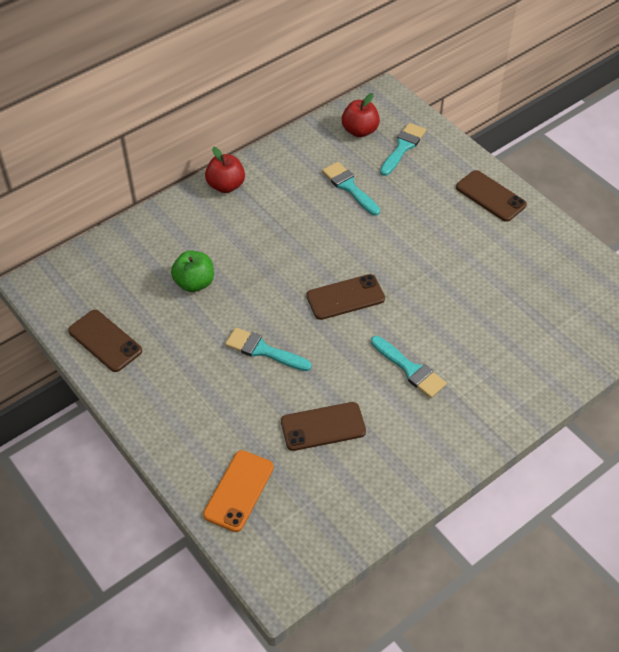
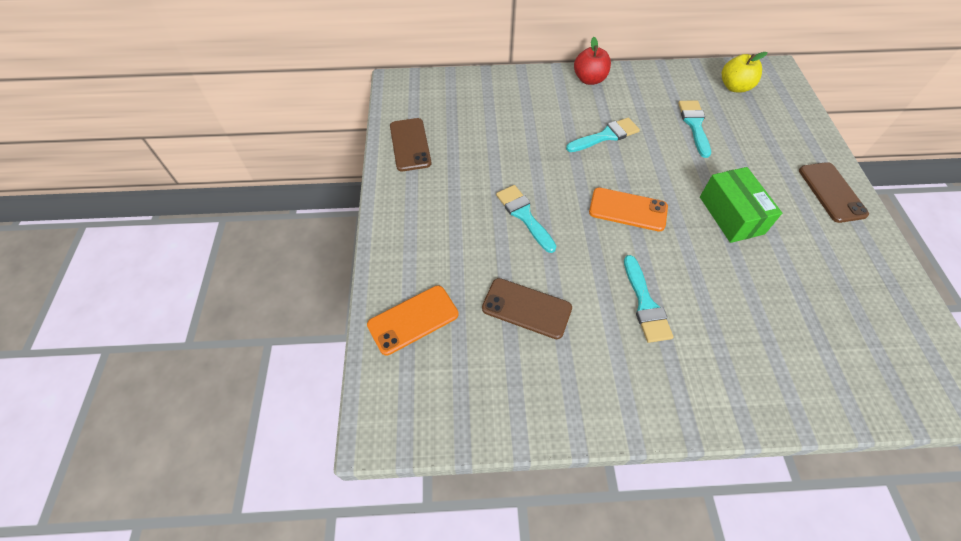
camera: 35 degrees right, 5 degrees up
green apple [171,251,214,292] -> none
brown phone [306,274,385,320] -> orange phone [589,187,668,231]
red apple [342,93,380,137] -> yellow apple [722,52,767,93]
turquoise brush [380,123,426,176] -> turquoise brush moved to [566,117,640,152]
none -> green box [700,167,782,243]

